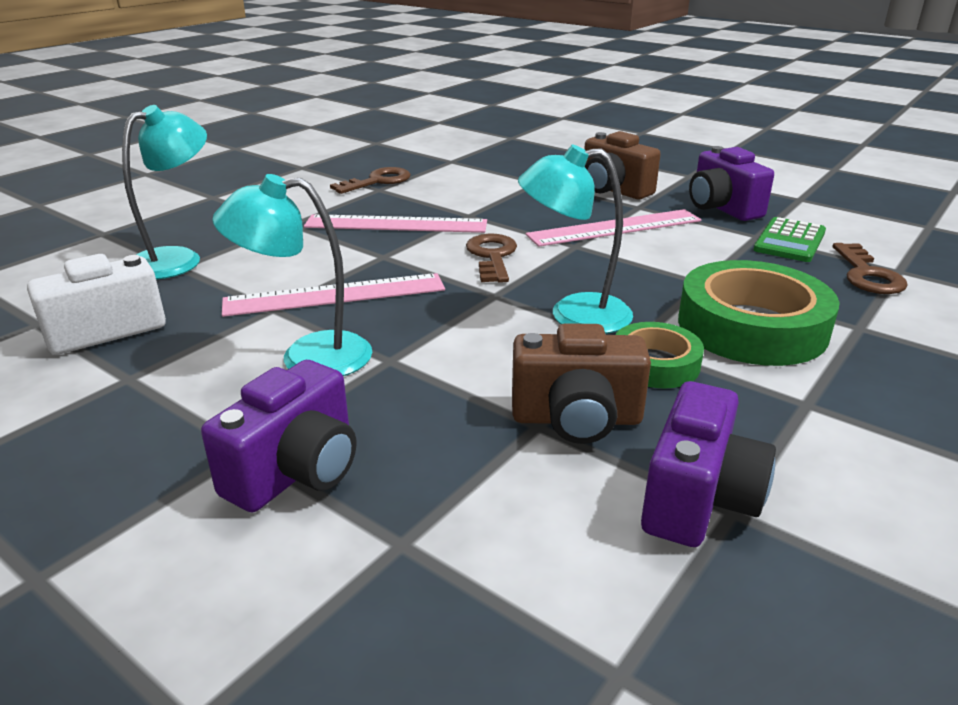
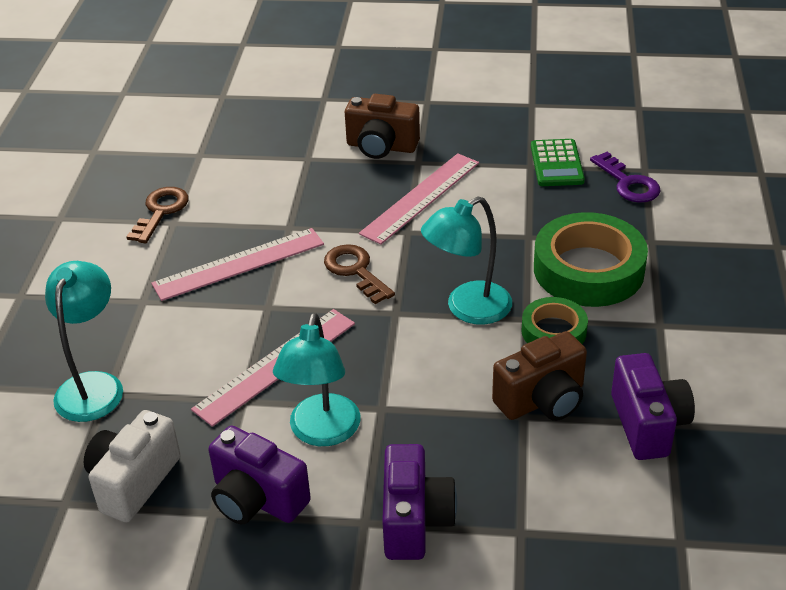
camera: 30 degrees left, 10 degrees up
turquoise lamp [212,174,372,376] -> turquoise lamp turned 45 degrees counterclockwise [273,313,361,446]
purple camera [689,146,774,221] -> purple camera moved to [208,426,311,524]
brown key [833,243,908,294] -> purple key [590,152,661,203]

